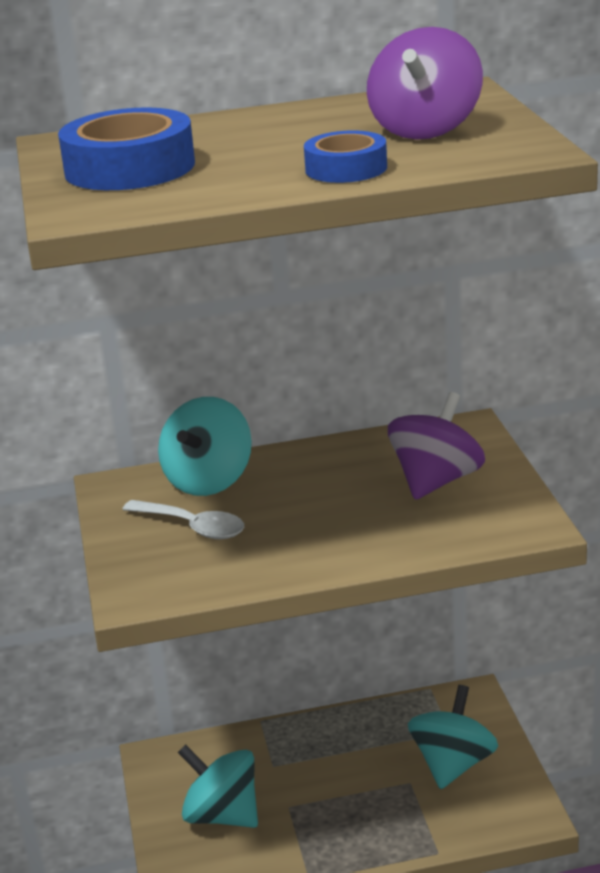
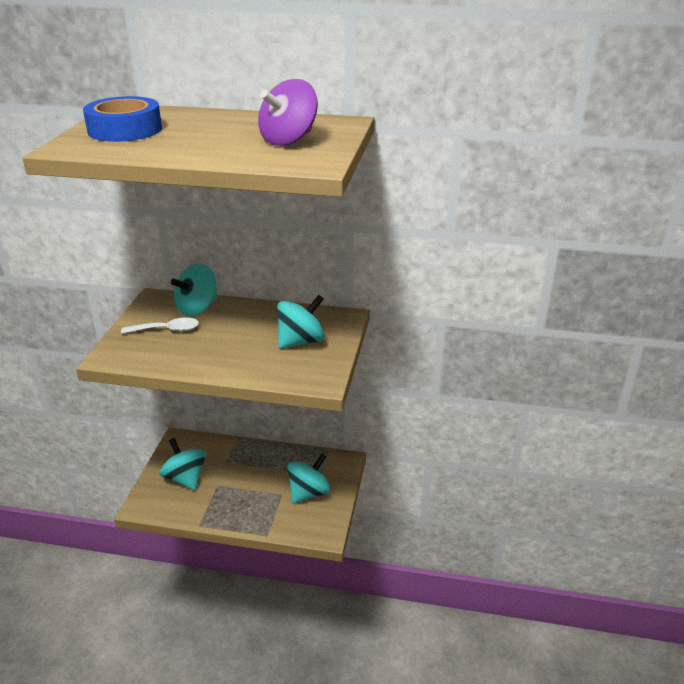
camera: 20 degrees right, 5 degrees up
white spoon [122,500,244,539] -> white spoon turned 60 degrees counterclockwise [121,318,199,334]
blue tape [304,130,387,183] -> none
purple spinning top [388,392,485,500] -> turquoise spinning top [277,295,325,349]

